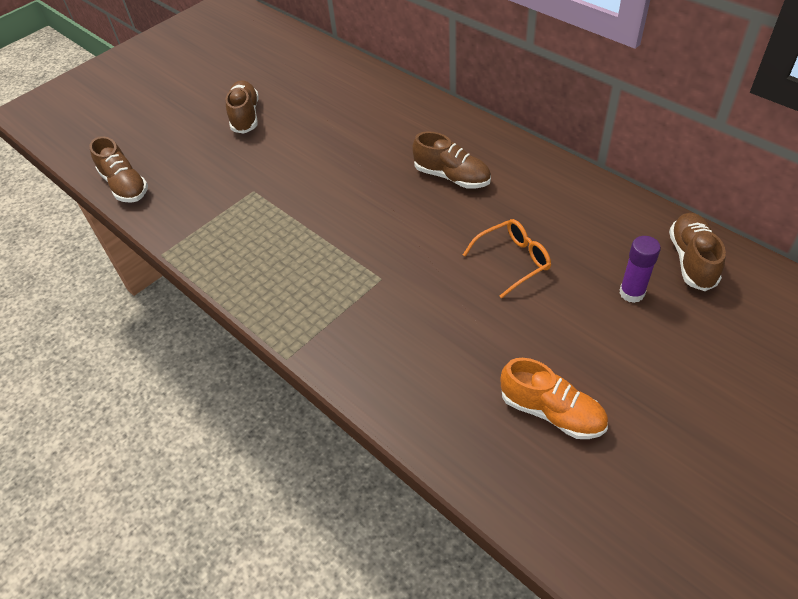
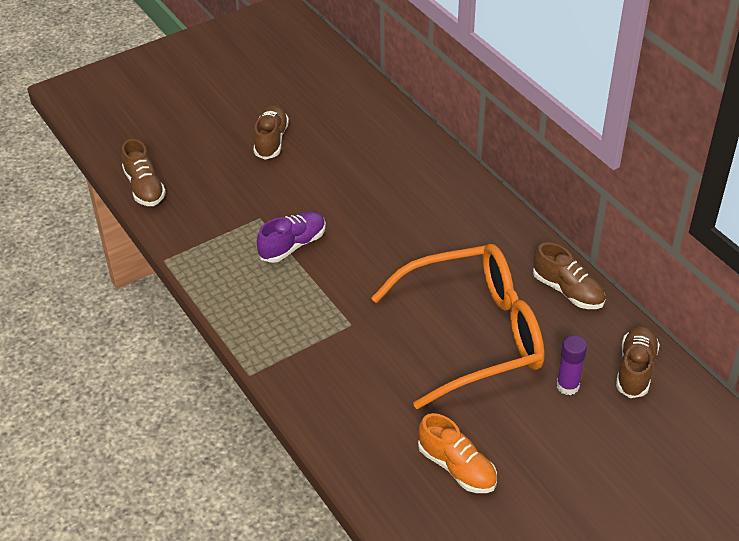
camera: 10 degrees right, 5 degrees down
brown shoe [412,131,491,189] -> brown shoe moved to [533,242,605,309]
orange glasses [463,219,551,299] -> orange glasses [371,244,545,409], size x2.38
none -> purple shoe [257,211,326,263]

